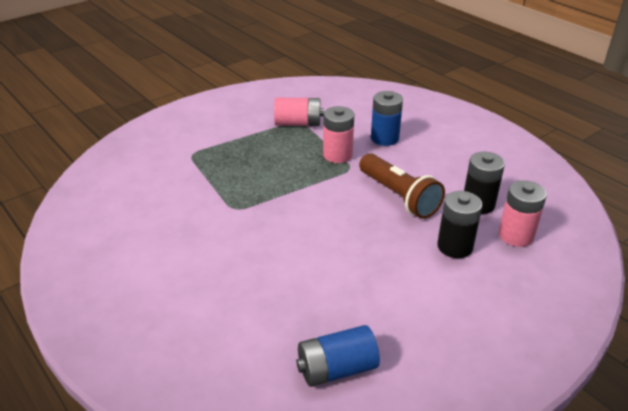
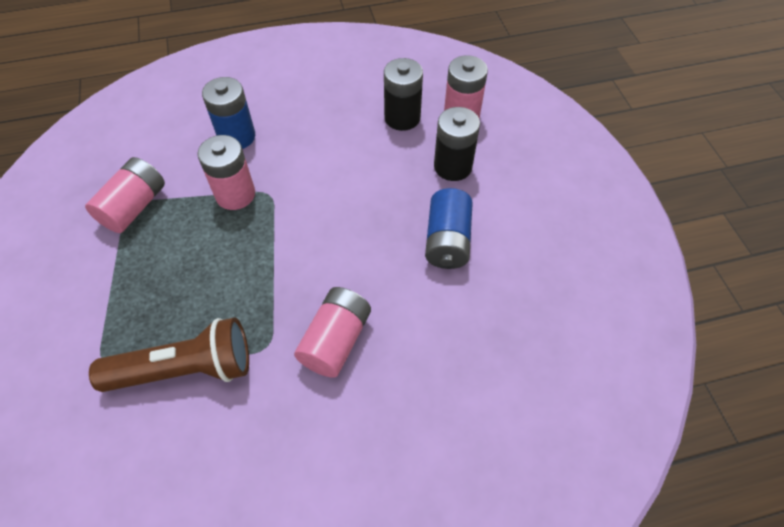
camera: 65 degrees left, 20 degrees up
blue battery [296,325,380,387] -> blue battery moved to [425,188,473,269]
brown flashlight [359,153,445,219] -> brown flashlight moved to [89,317,249,392]
none -> pink battery [294,287,371,378]

